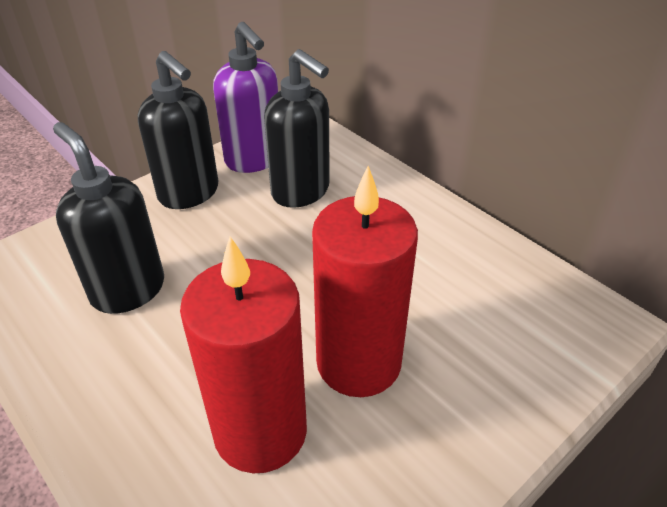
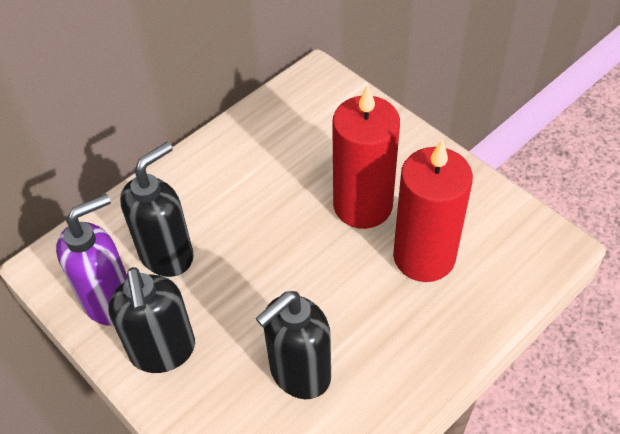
camera: 90 degrees left, 10 degrees up
black soap dispenser [138,51,218,209] -> black soap dispenser turned 120 degrees clockwise [108,267,195,373]

